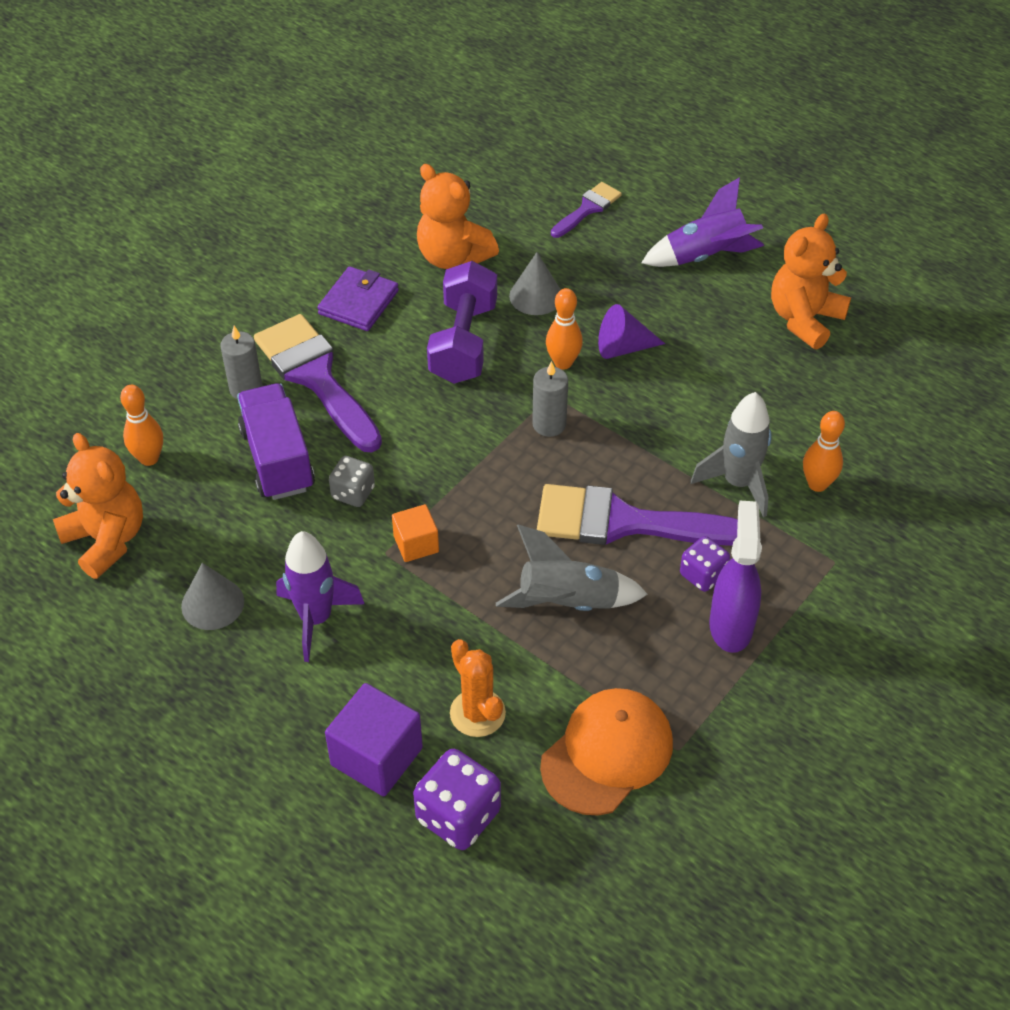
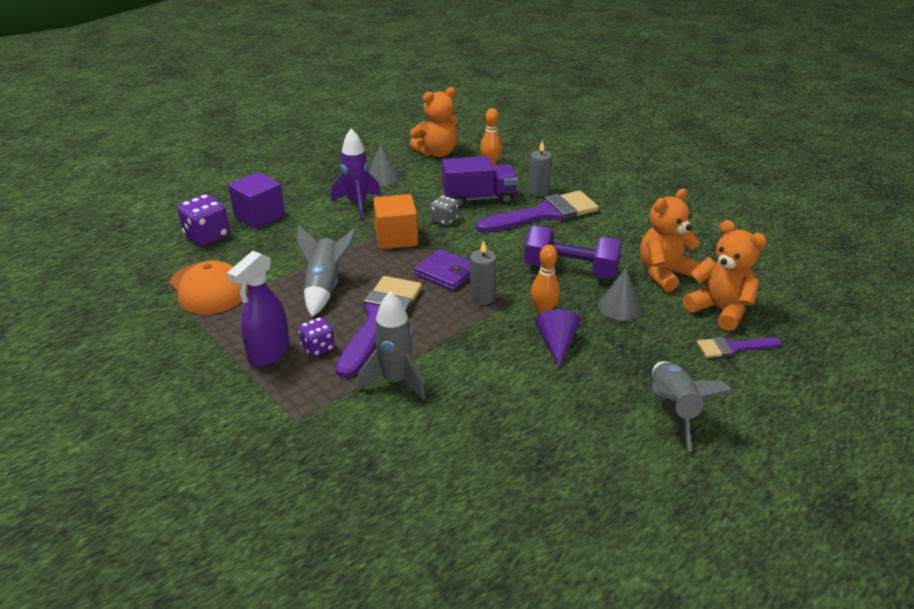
camera: 100 degrees right, 15 degrees down
purple wallet [317,266,399,331] -> purple wallet moved to [414,249,470,291]
orange cube [392,504,439,562] -> orange cube [373,194,418,250], size x1.68
orange cactus [450,639,506,737] -> none
purple brush [551,182,622,238] -> purple brush turned 120 degrees clockwise [697,337,781,358]
purple rocket [641,177,764,267] -> grey rocket [652,361,734,452]
purple spray bottle [709,501,762,653] -> purple spray bottle turned 105 degrees clockwise [227,251,290,367]
orange teddy bear [771,213,851,350] -> orange teddy bear moved to [683,220,767,331]
orange bowling pin [803,411,845,492] -> none

